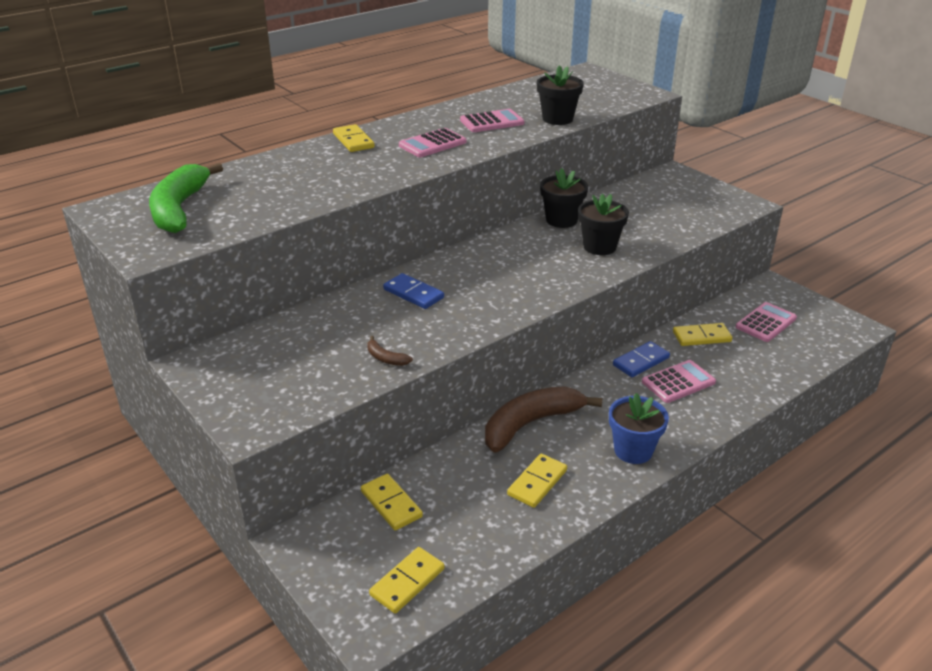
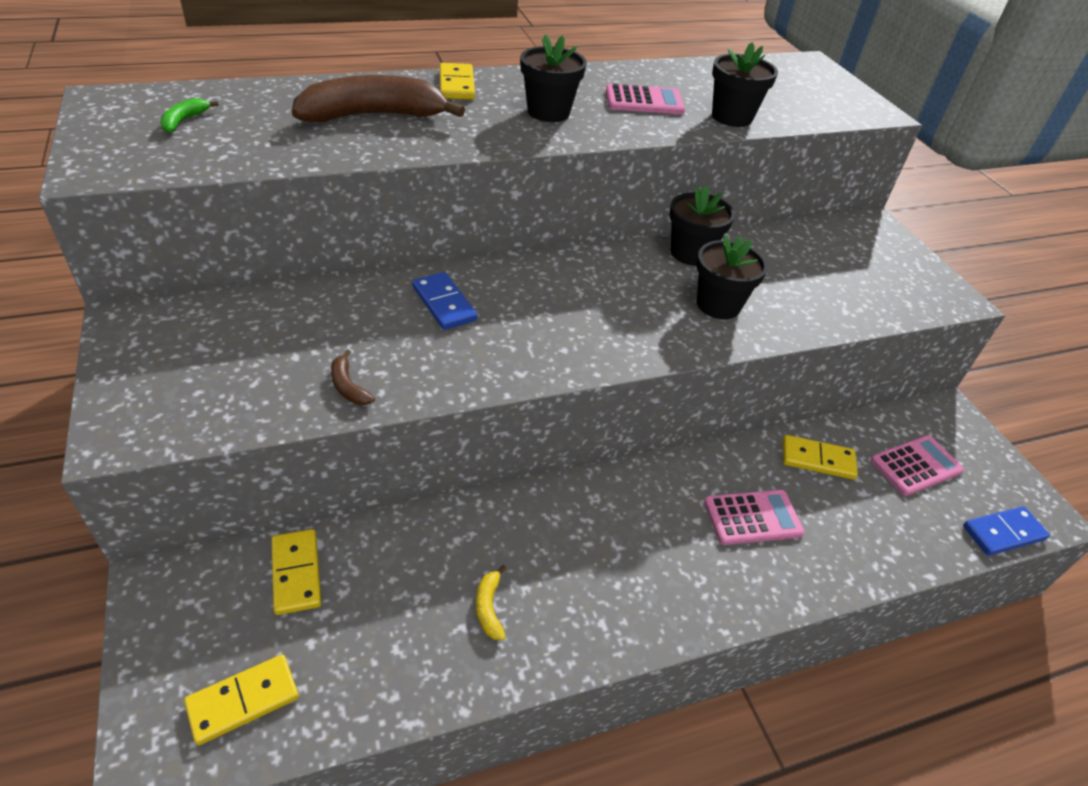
camera: 15 degrees right, 10 degrees up
green banana [149,163,223,233] -> green banana [160,98,219,133], size x0.41
pink calculator [399,128,467,157] -> black flower pot [520,34,587,122]
brown banana [485,386,603,453] -> brown banana moved to [292,75,465,122]
yellow domino [507,454,567,508] -> yellow banana [476,565,507,640]
blue flower pot [609,393,669,464] -> none
blue domino [613,341,670,377] -> blue domino moved to [963,506,1050,556]

